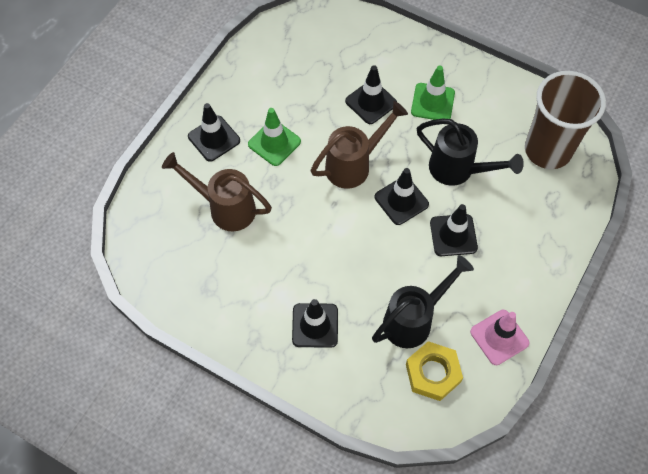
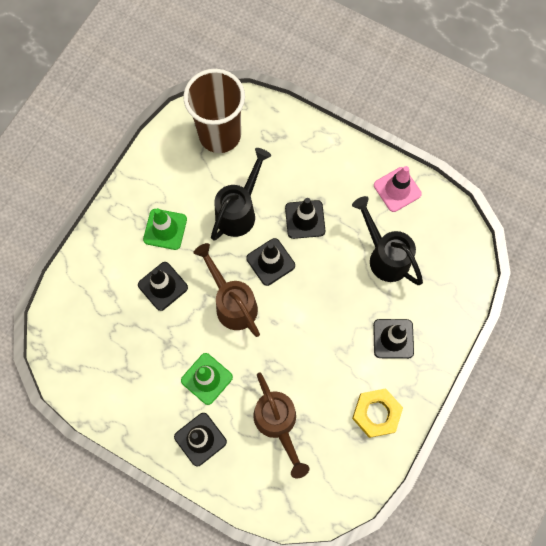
camera: 90 degrees left, 10 degrees up
brown watering can [162,152,272,231] -> brown watering can turned 45 degrees counterclockwise [253,372,309,479]
yellow nut [406,341,463,401] -> yellow nut moved to [352,389,403,438]

